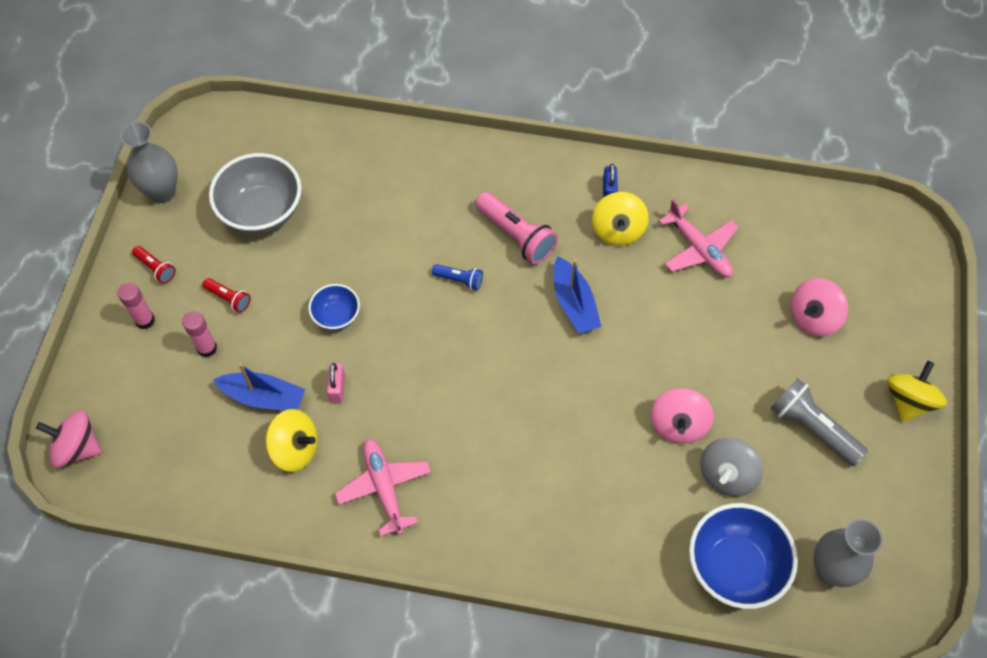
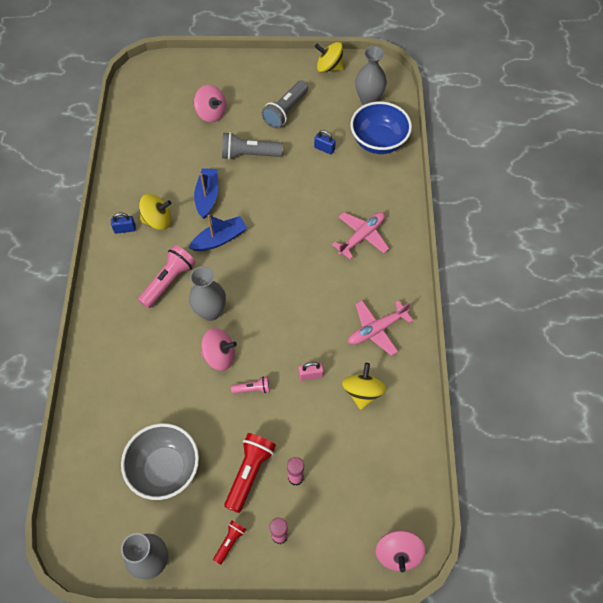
camera: 100 degrees left, 0 degrees up
red flashlight [203,278,251,313] -> red flashlight [224,433,276,513], size x1.86
blue boat [213,363,305,410] -> blue boat moved to [194,168,218,219]
blue bowl [308,284,360,330] -> pink flashlight [231,376,270,394]
blue flashlight [432,264,483,290] -> grey vase [189,266,226,321]
pink spinning top [651,388,714,444] -> pink spinning top moved to [201,328,237,371]
pink plane [659,199,738,277] -> pink plane moved to [332,212,389,260]
grey spinning top [700,438,763,497] -> blue padlock [314,130,336,155]
yellow spinning top [887,361,947,422] -> yellow spinning top moved to [315,42,344,72]
none -> grey flashlight [222,132,283,160]

